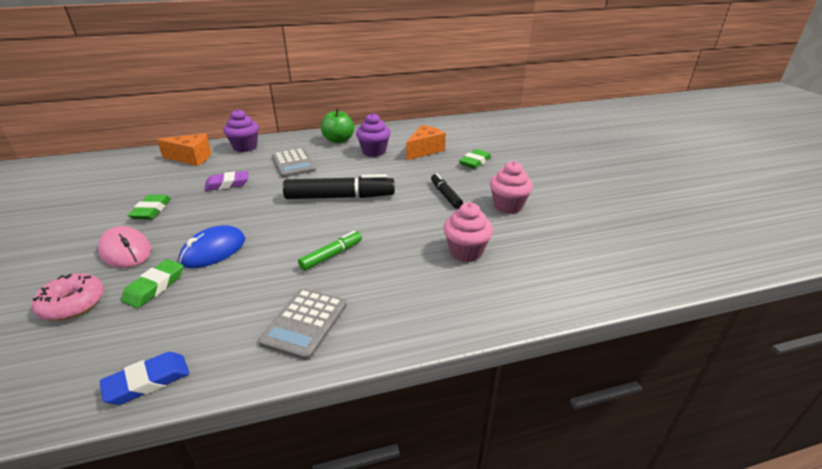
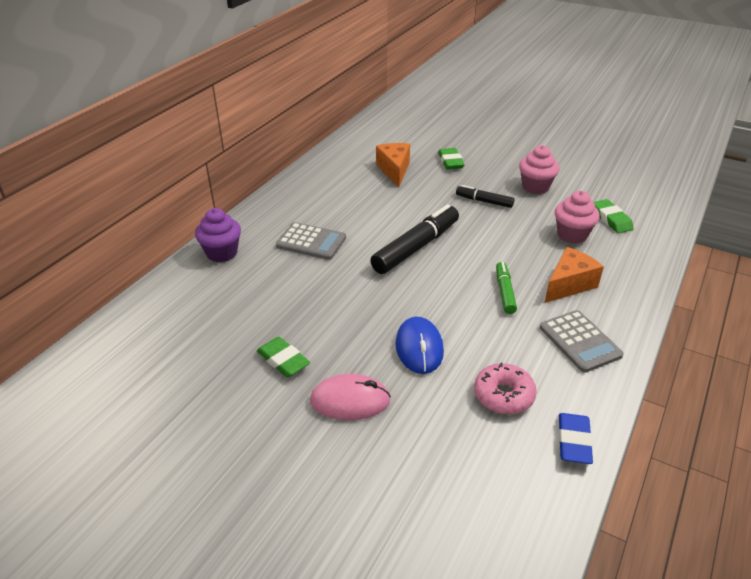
camera: 45 degrees left, 5 degrees up
pink donut [32,273,104,321] -> pink donut moved to [474,363,537,414]
green eraser [121,259,183,308] -> green eraser moved to [594,199,634,233]
orange cheese [157,134,211,166] -> orange cheese moved to [545,247,604,303]
purple eraser [204,171,248,191] -> none
green apple [321,108,354,143] -> none
purple cupcake [356,113,391,157] -> none

